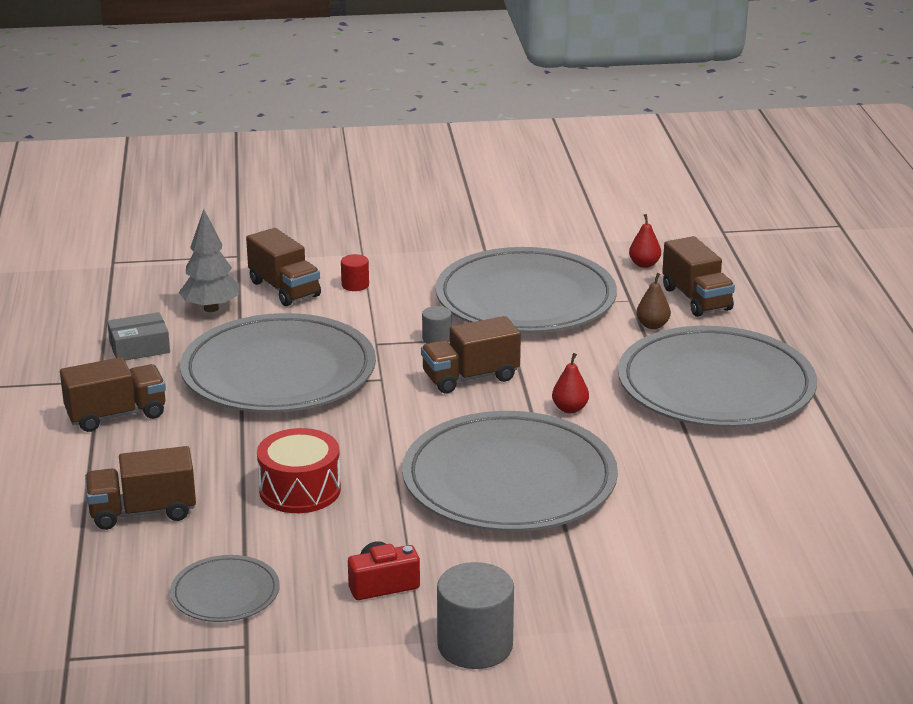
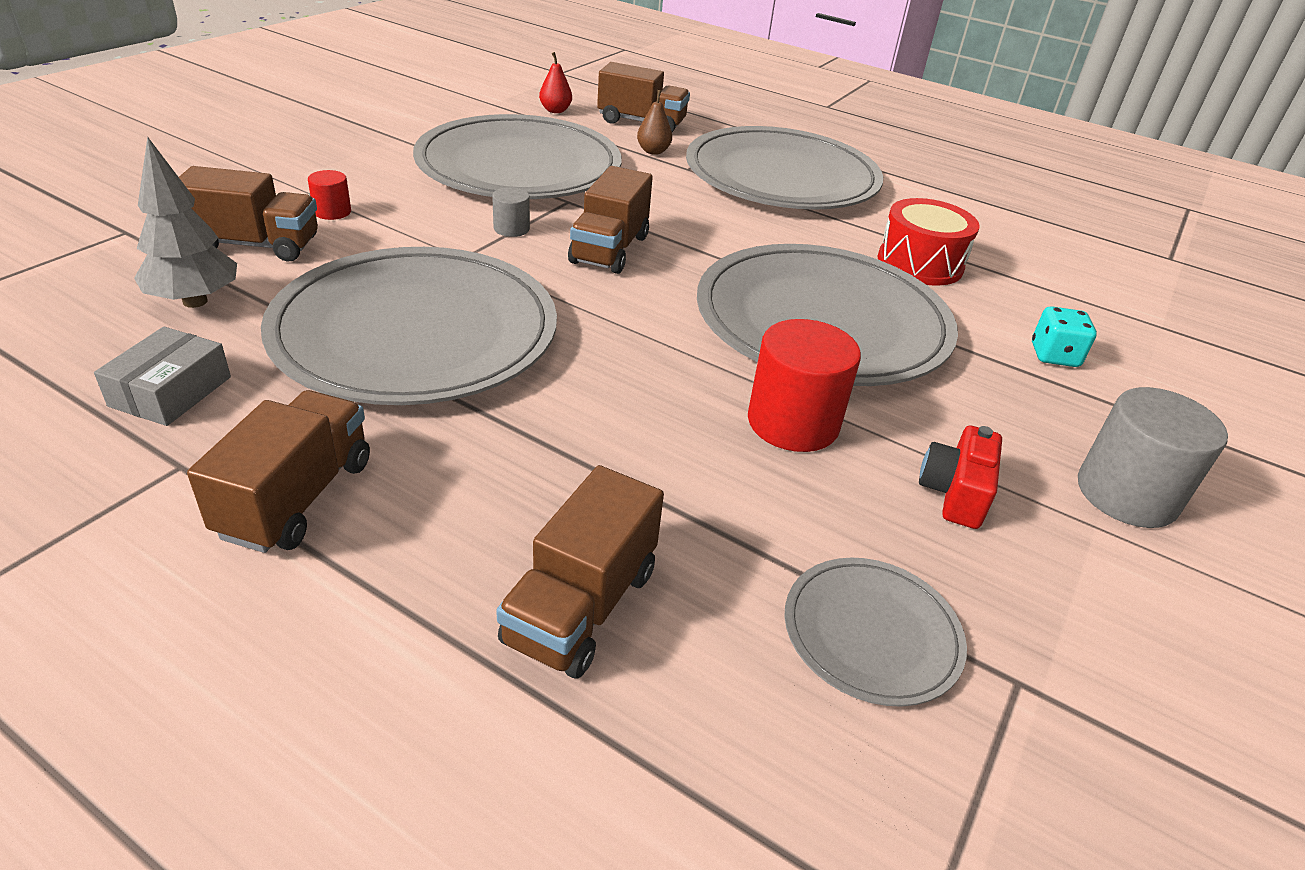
camera: 55 degrees left, 10 degrees up
red drum [257,428,341,513] -> red drum moved to [878,198,979,286]
red pear [552,353,589,413] -> none
none -> red cylinder [748,319,861,452]
none -> turquoise dice [1032,306,1097,367]

